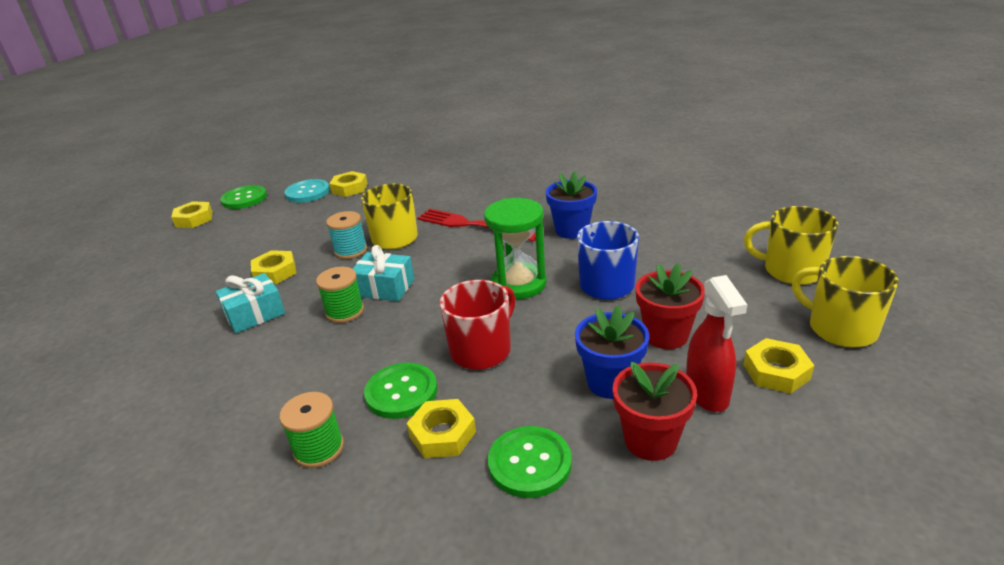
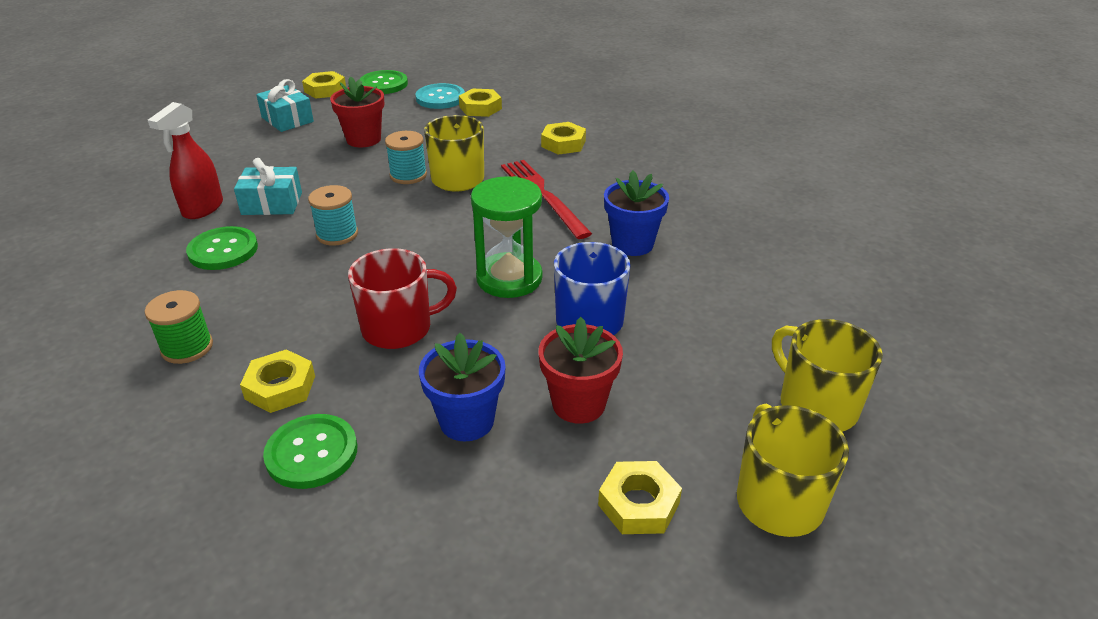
camera: 30 degrees right, 5 degrees up
yellow nut [251,250,296,284] -> yellow nut moved to [541,122,586,155]
green spool [316,267,364,323] -> turquoise spool [308,185,358,246]
turquoise gift [352,245,414,301] -> turquoise gift moved to [256,79,314,132]
green button [364,363,437,419] -> green button moved to [186,226,258,270]
red flower pot [613,362,697,461] -> red flower pot moved to [330,77,384,148]
red spray bottle [686,275,747,412] -> red spray bottle moved to [148,102,223,219]

